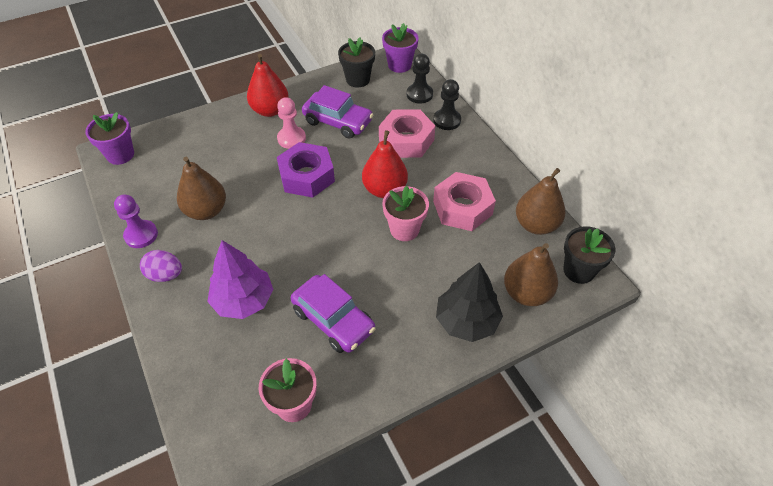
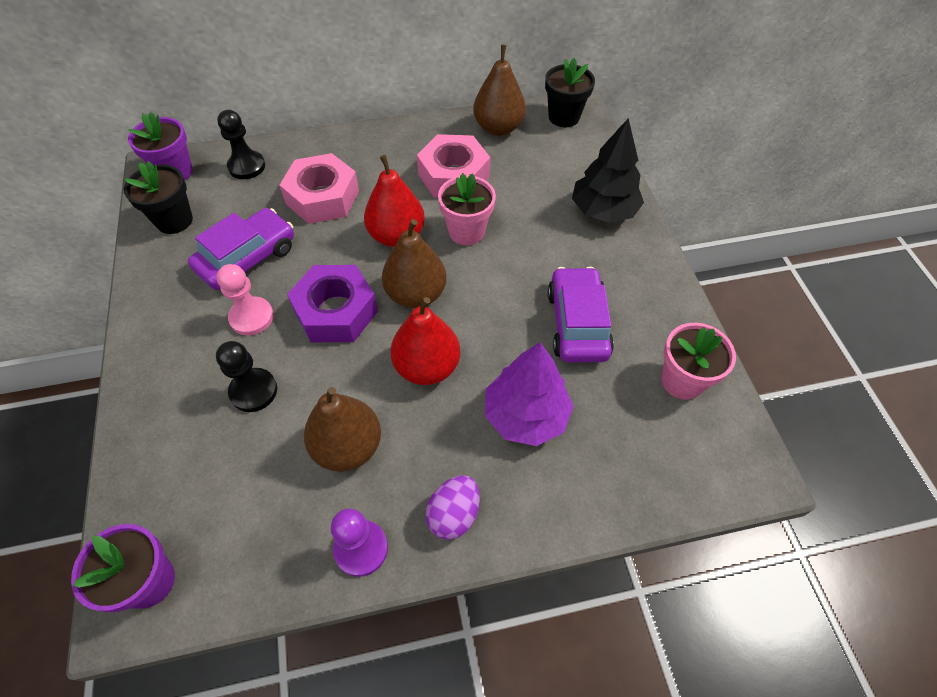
camera: 75 degrees left, 5 degrees up
red pear [247,54,289,117] -> red pear moved to [390,297,460,385]
purple car [291,274,375,353] -> purple car turned 60 degrees counterclockwise [547,267,614,363]
black pawn [433,79,461,130] -> black pawn moved to [216,341,277,412]
brown pear [504,243,558,306] -> brown pear moved to [382,219,447,308]

